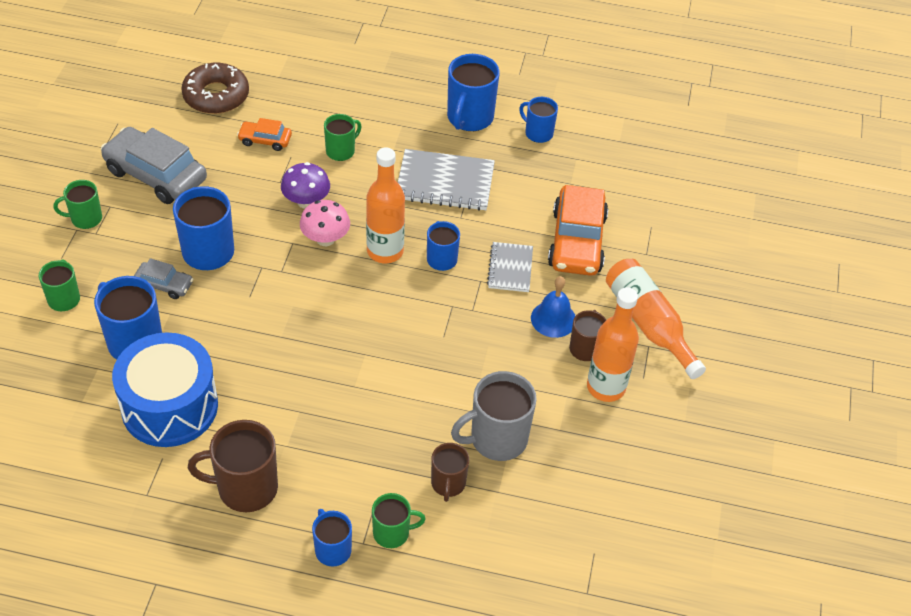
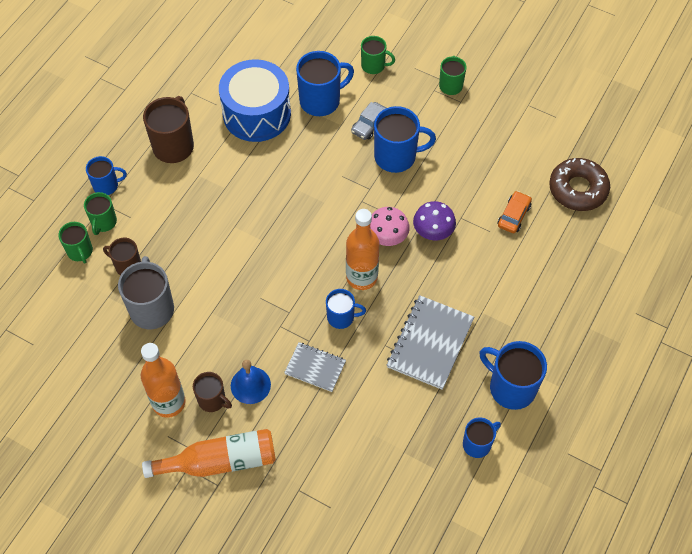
camera: 110 degrees right, 10 degrees up
grey car [101,127,207,204] -> none
green mug [324,114,362,161] -> green mug moved to [59,222,93,263]
orange car [548,185,608,276] -> none

